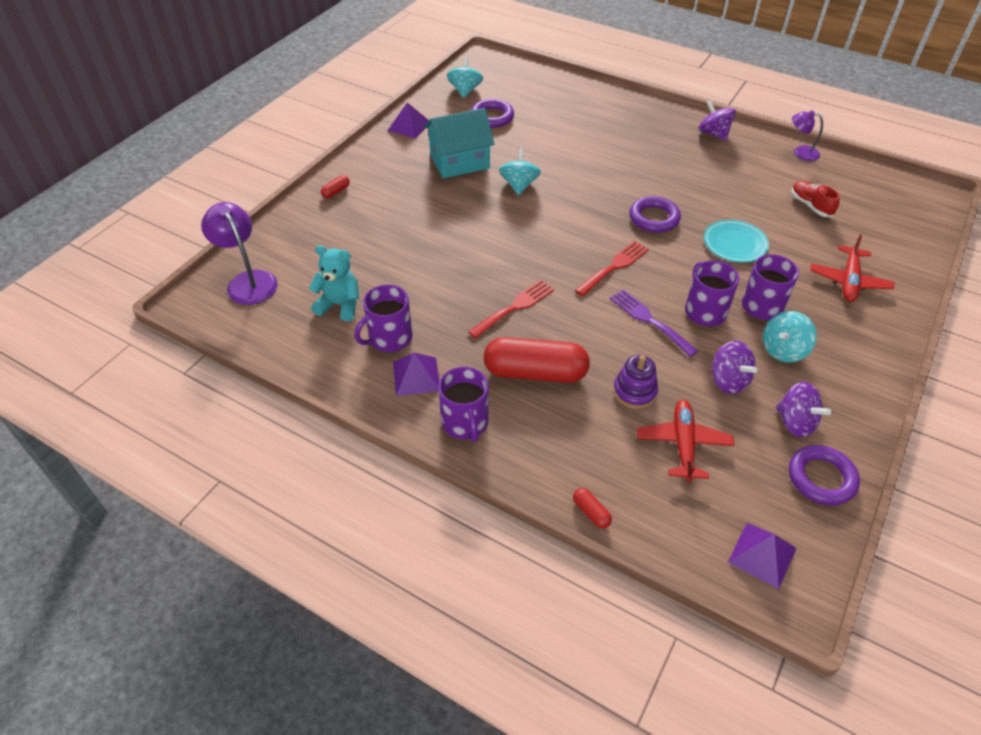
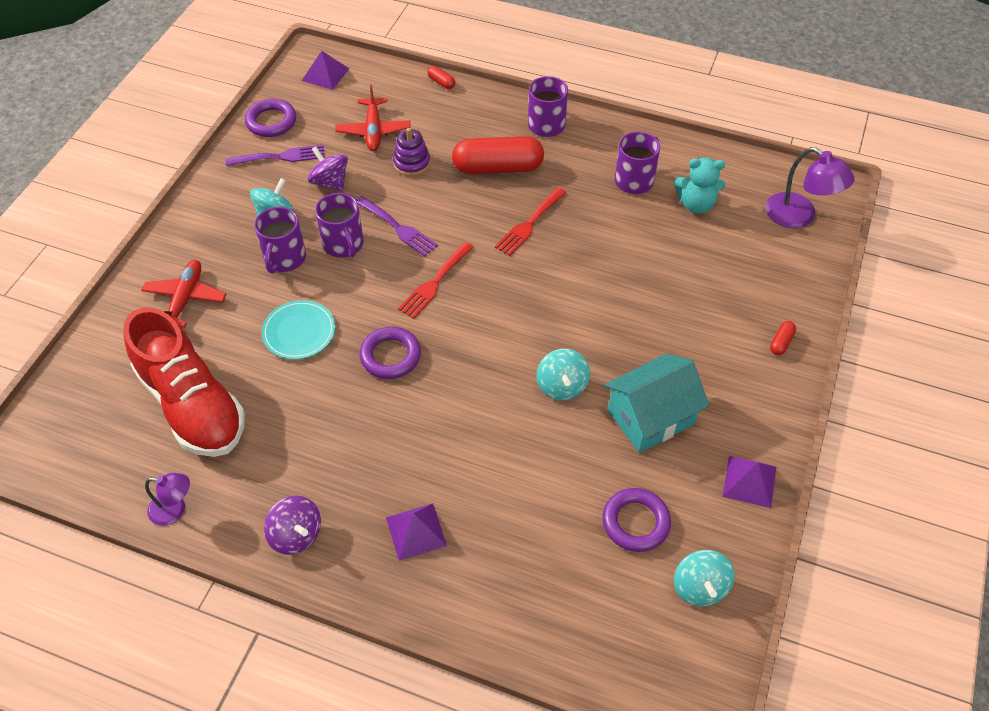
camera: 170 degrees right, 5 degrees up
purple pyramid [393,353,439,396] -> purple pyramid moved to [386,503,447,561]
purple spinning top [776,382,831,437] -> purple fork [226,145,325,166]
red shoe [791,181,840,217] -> red shoe [123,307,245,457], size x2.41

